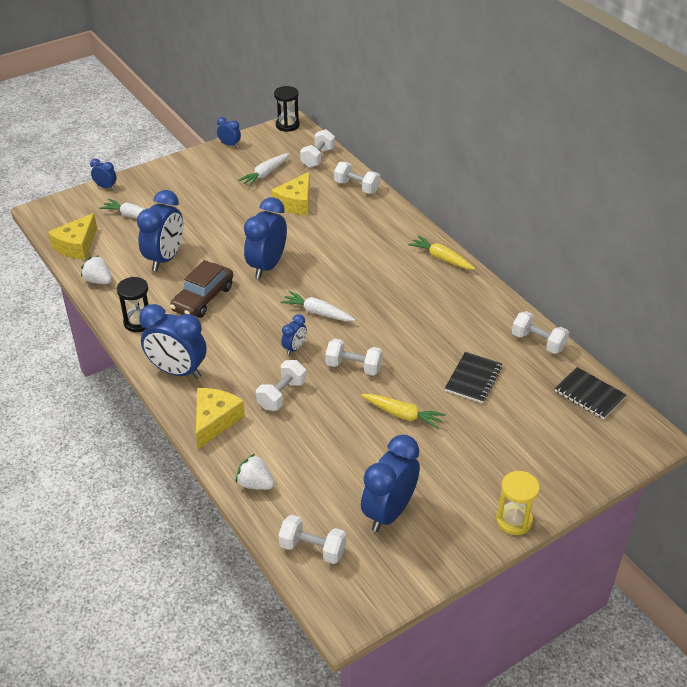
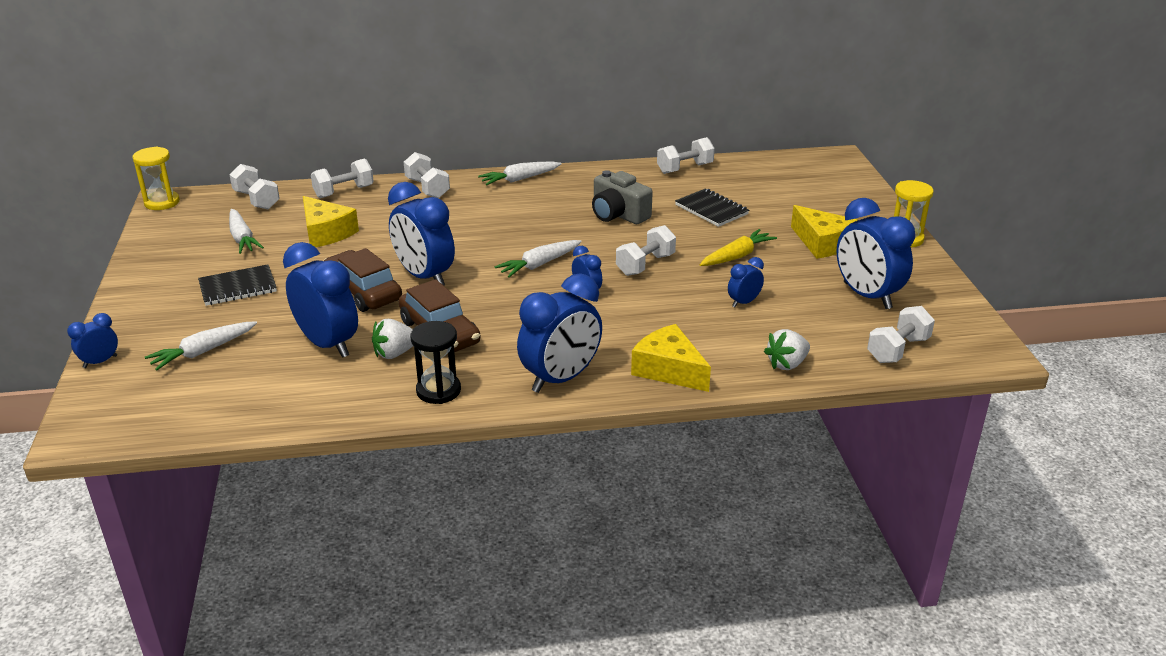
camera: 65 degrees left, 10 degrees down
yellow cheese [48,213,97,260] -> yellow cheese moved to [791,205,858,259]
white strawberry [81,255,112,284] -> white strawberry moved to [372,319,413,359]
blue clock [217,117,241,147] -> blue clock moved to [728,257,764,308]
white dumbbell [256,360,306,410] -> white dumbbell moved to [404,152,450,198]
black hourglass [274,86,300,132] -> yellow hourglass [132,147,180,210]
yellow carrot [408,235,475,270] -> white carrot [478,161,562,185]
black notebook [555,367,626,419] -> black notebook moved to [198,264,277,306]
none -> brown car [324,248,402,312]
none -> grey camera [592,170,653,224]

